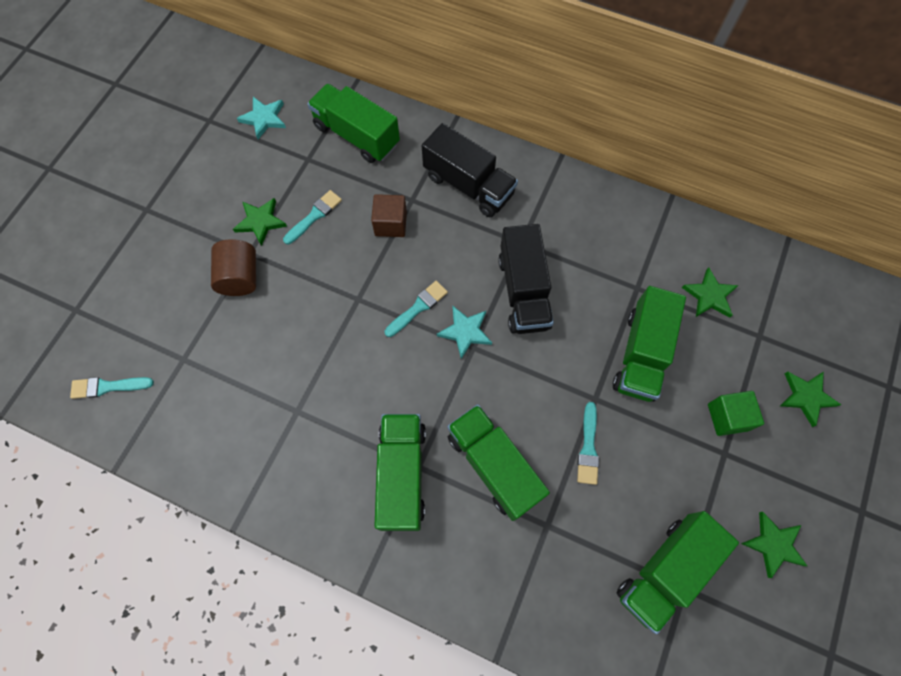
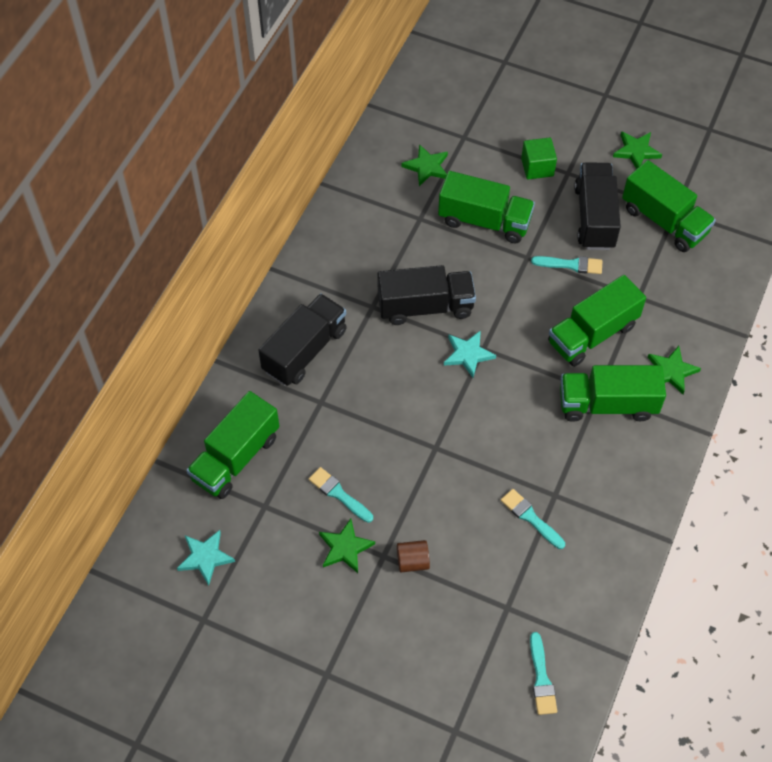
camera: 90 degrees left, 10 degrees down
brown cylinder [211,239,256,296] -> brown cylinder [397,540,430,572], size x0.66
brown cube [371,194,407,237] -> none
turquoise brush [385,281,448,337] -> turquoise brush moved to [501,489,565,549]
green star [780,372,841,427] -> green star moved to [648,346,701,394]
none -> black truck [574,162,621,250]

